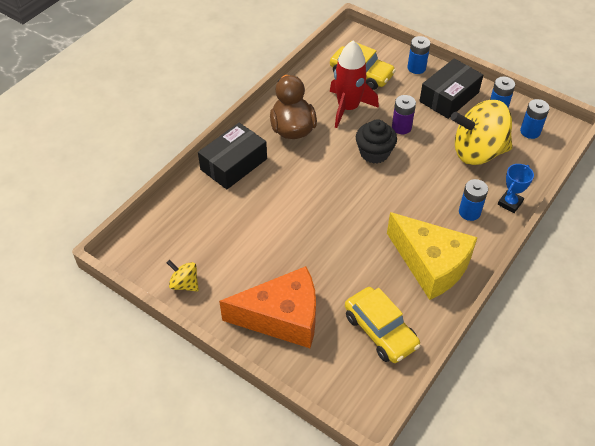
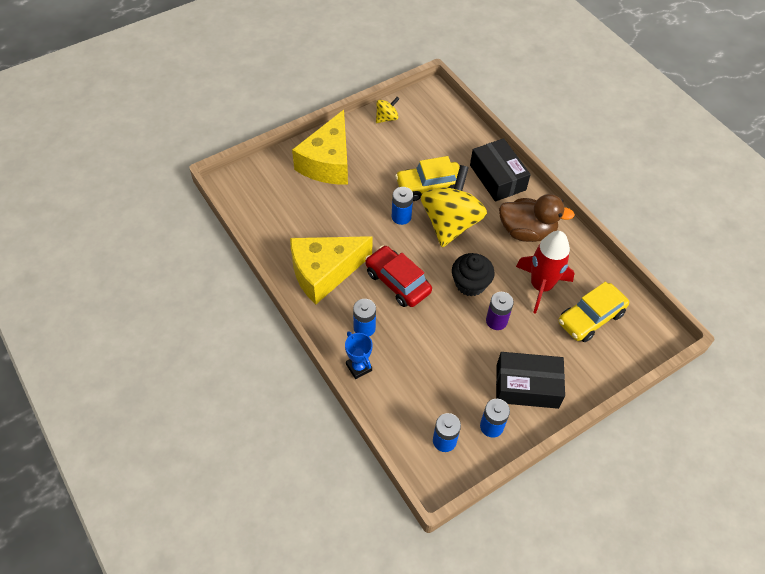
camera: 110 degrees right, 5 degrees up
orange cheese [219,266,316,348] -> yellow cheese [292,110,348,185]
yellow car [345,287,421,363] -> yellow car moved to [395,156,460,201]
blue battery [407,36,430,74] -> blue battery moved to [392,187,413,225]
black box [419,58,483,119] -> black box turned 60 degrees counterclockwise [496,352,565,409]
yellow spinning top [451,100,512,165] -> yellow spinning top moved to [421,165,487,247]
none -> red car [365,245,432,307]

